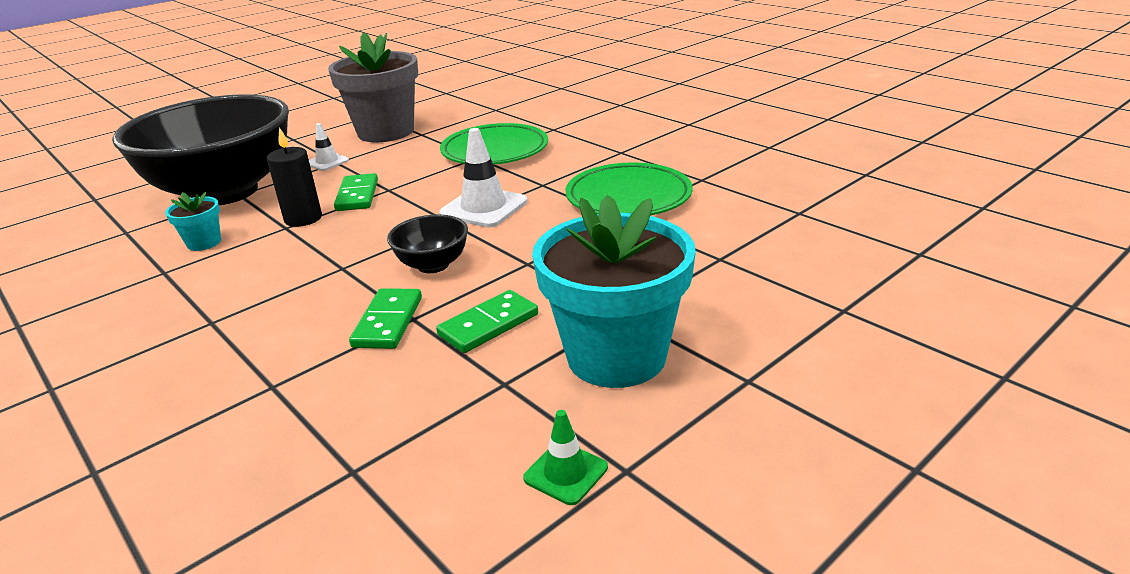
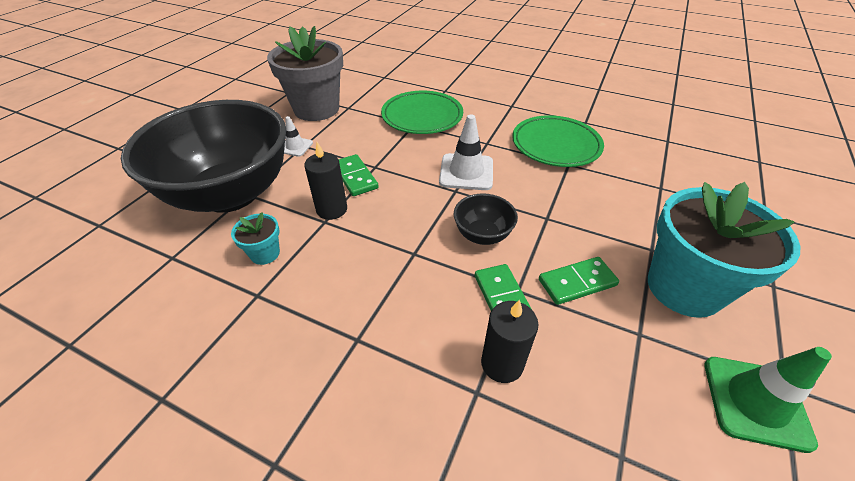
camera: 25 degrees left, 15 degrees up
green domino [436,290,538,353] -> green domino turned 45 degrees clockwise [539,257,619,305]
green traffic cone [523,410,608,505] -> green traffic cone [704,347,832,453], size x1.76
none -> black candle [481,300,538,383]

